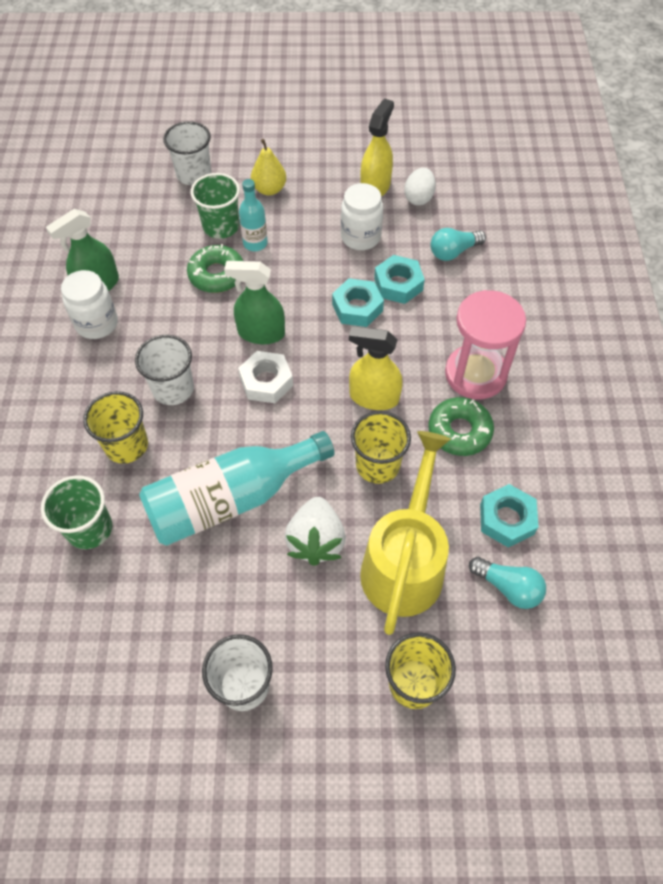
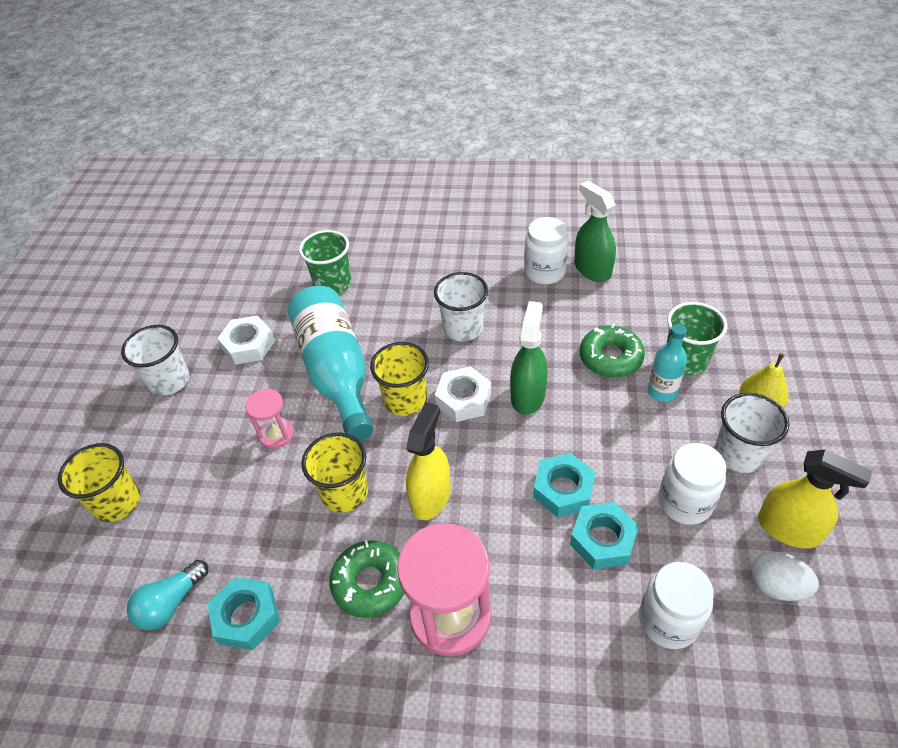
camera: 100 degrees right, 10 degrees down
yellow cup [83,391,148,464] -> yellow cup moved to [370,342,429,416]
white cup [163,121,211,185] -> white cup moved to [715,393,789,473]
white strawberry [285,497,346,566] -> pink hourglass [245,388,294,449]
yellow watering can [360,431,451,635] -> none
turquoise light bulb [430,228,486,261] -> white jar [639,562,714,649]
none -> white nut [217,316,275,364]

